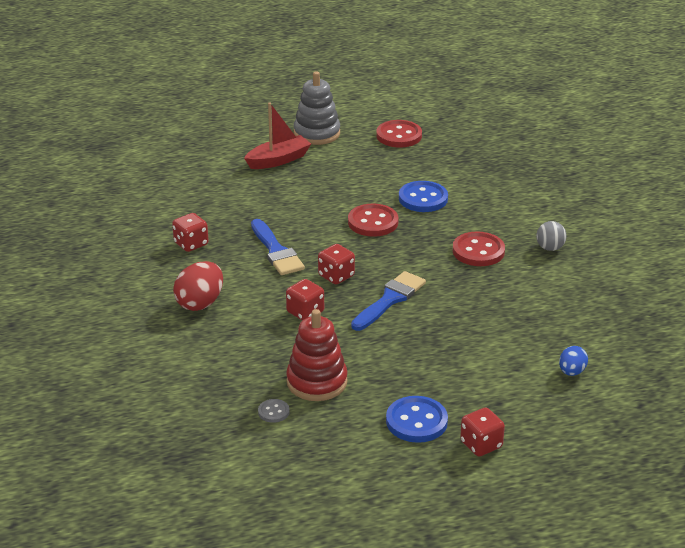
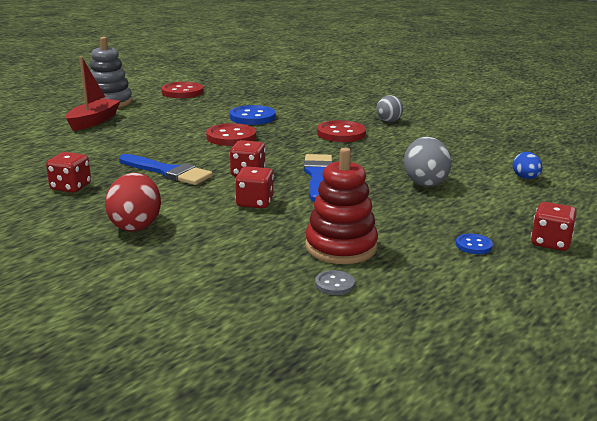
camera: 35 degrees left, 10 degrees down
blue button [386,396,448,443] -> blue button [456,233,493,254], size x0.51
none -> grey egg [404,137,452,187]

